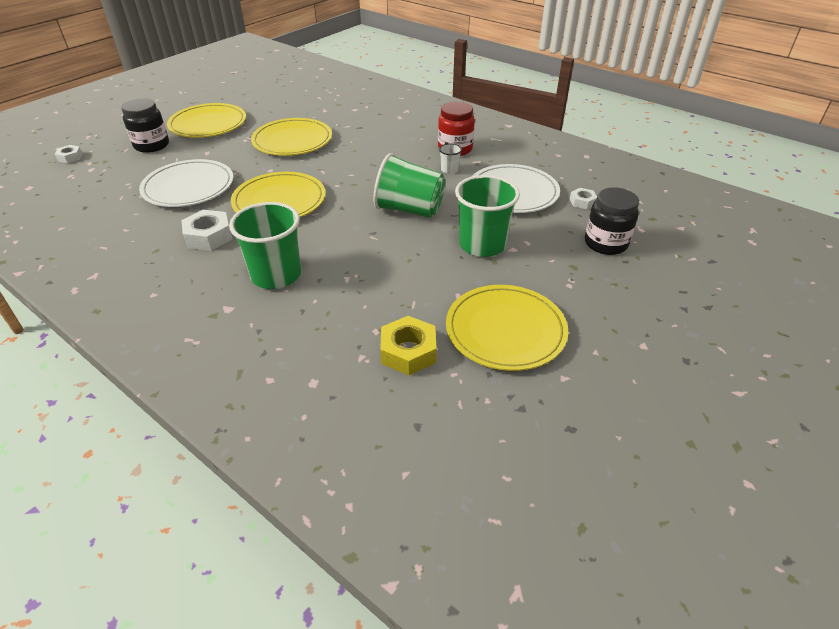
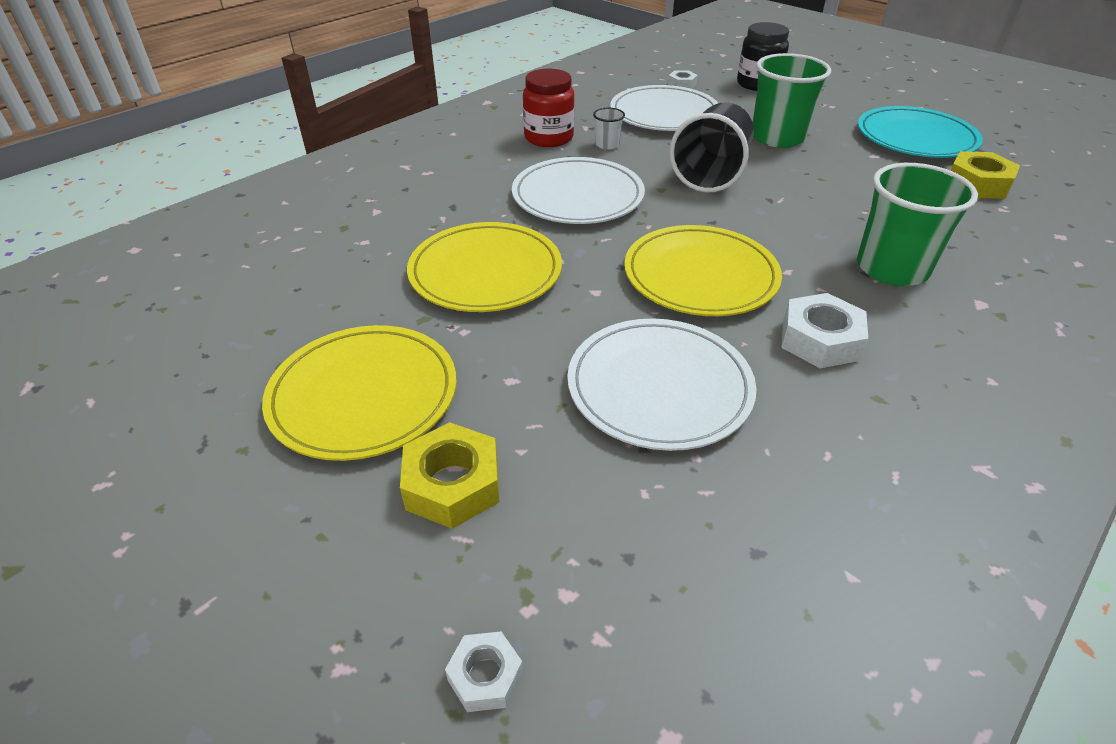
camera: 85 degrees left, 0 degrees up
black jar [121,98,169,153] -> yellow nut [400,422,499,529]
green cup [373,153,445,218] -> black cup [669,102,754,192]
yellow plate [446,285,568,371] -> turquoise plate [858,106,983,158]
none -> white plate [512,157,645,224]

